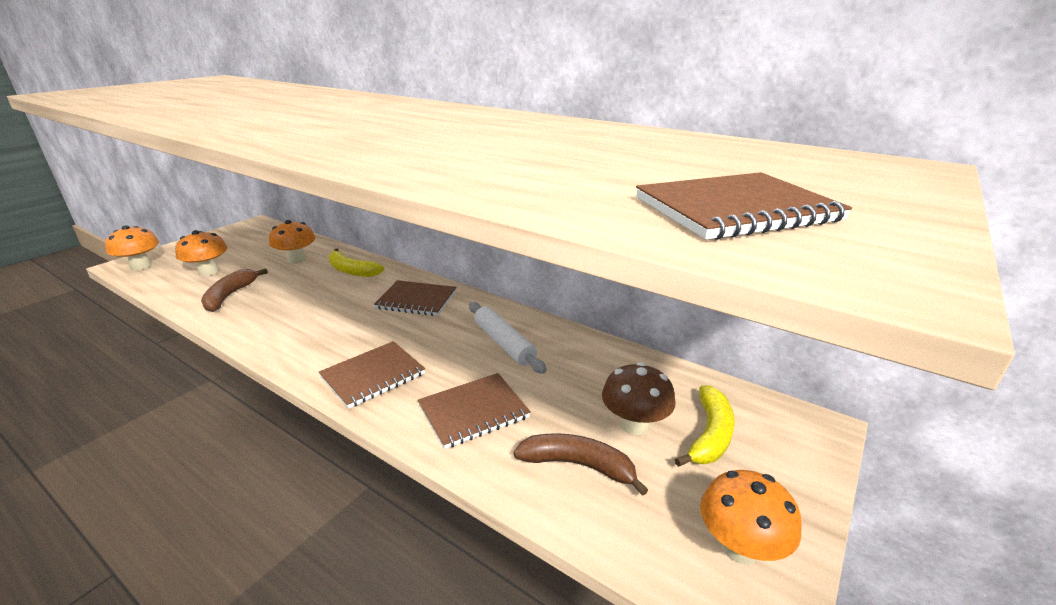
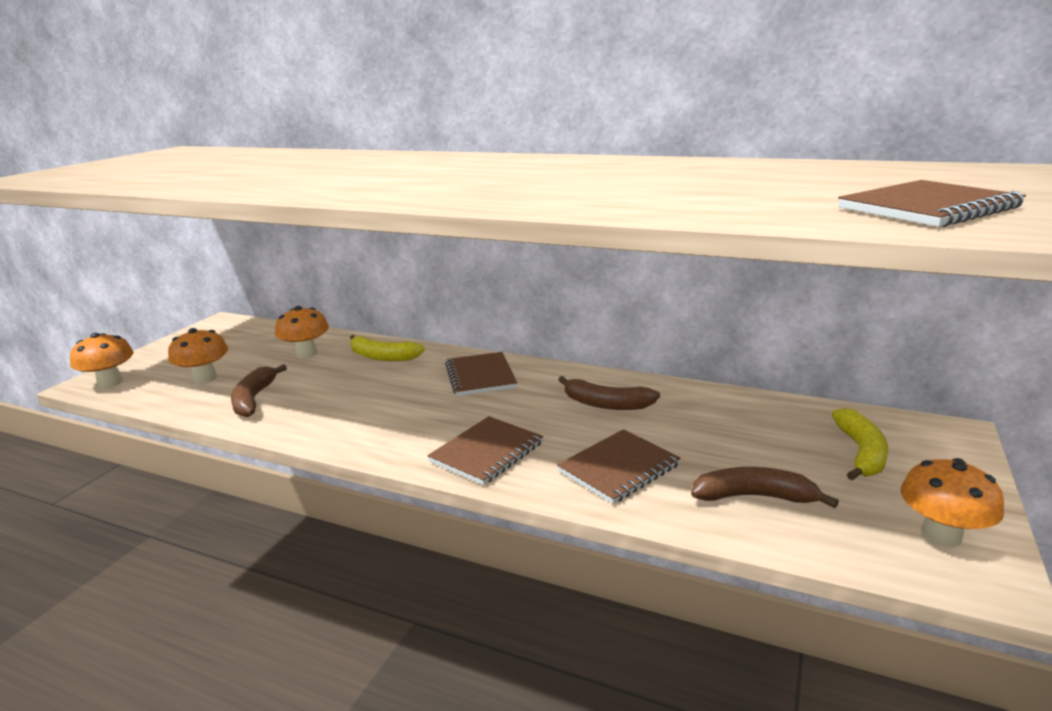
camera: 10 degrees left, 5 degrees down
brown notebook [374,280,457,316] -> brown notebook turned 75 degrees clockwise [445,352,517,396]
white rolling pin [469,302,547,374] -> brown banana [558,376,660,410]
brown mushroom [602,362,676,435] -> none

